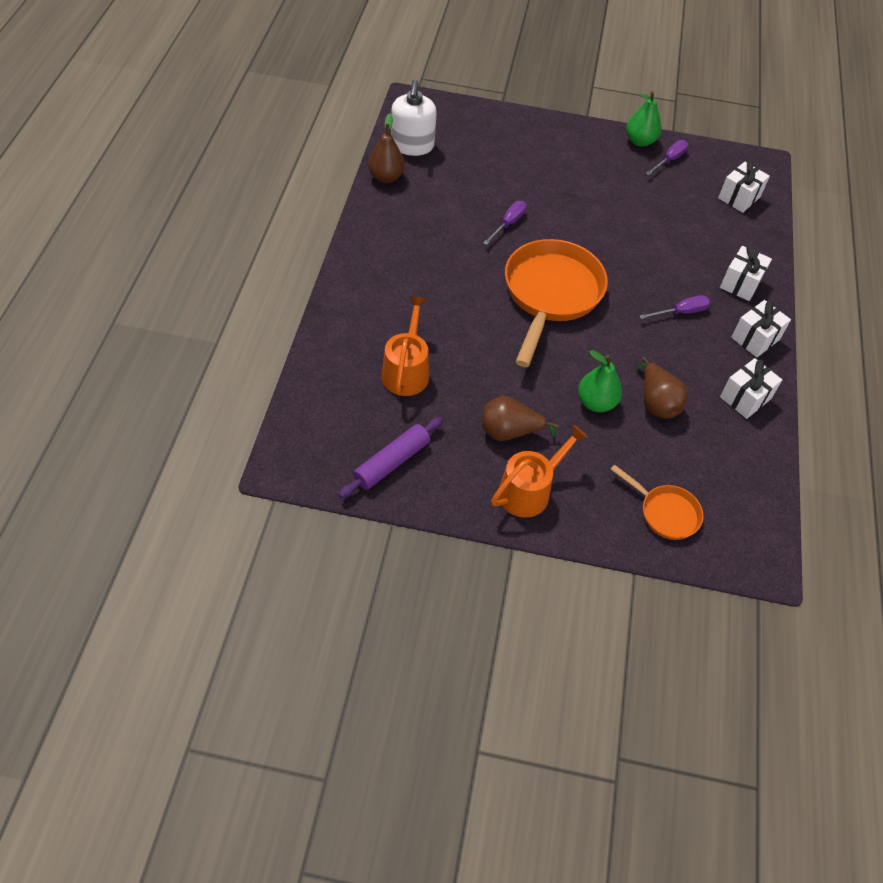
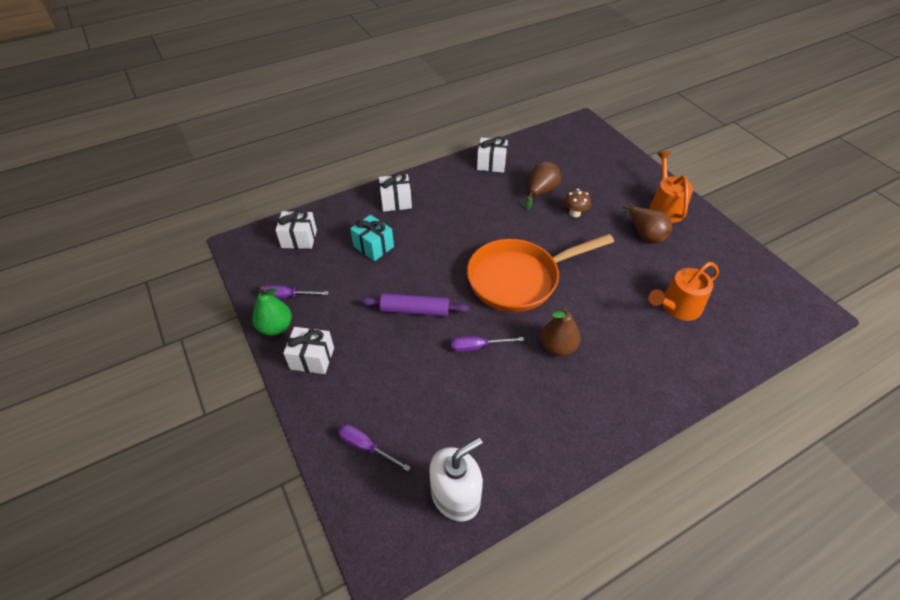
camera: 125 degrees left, 5 degrees down
purple rolling pin [338,417,443,498] -> purple rolling pin moved to [360,293,469,316]
brown pear [368,113,405,183] -> brown pear moved to [541,307,580,356]
orange watering can [491,424,588,518] -> orange watering can turned 75 degrees clockwise [650,151,693,223]
green pear [578,350,622,412] -> brown mushroom [564,189,591,217]
orange pan [610,464,704,540] -> none
purple screwdriver [639,295,711,319] -> purple screwdriver moved to [338,424,411,471]
white gift [731,300,791,357] -> white gift moved to [283,327,334,374]
none -> turquoise gift [350,215,394,261]

